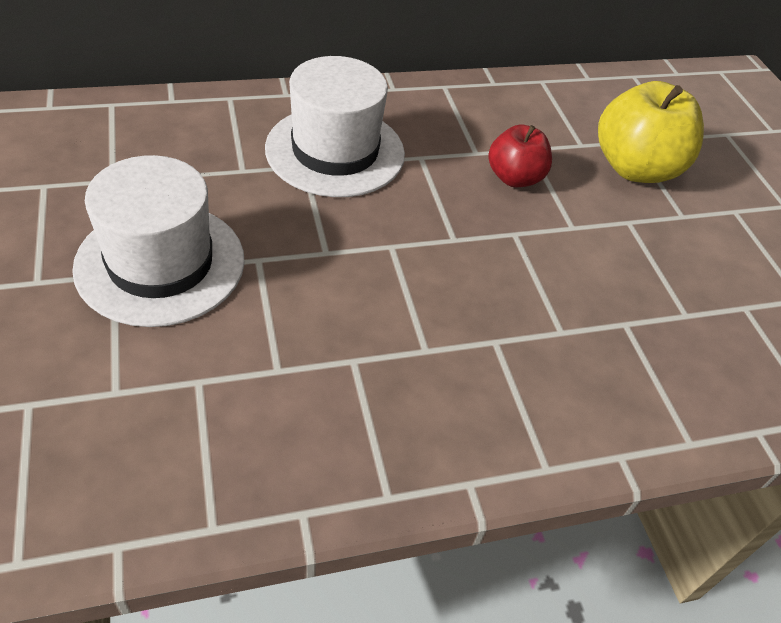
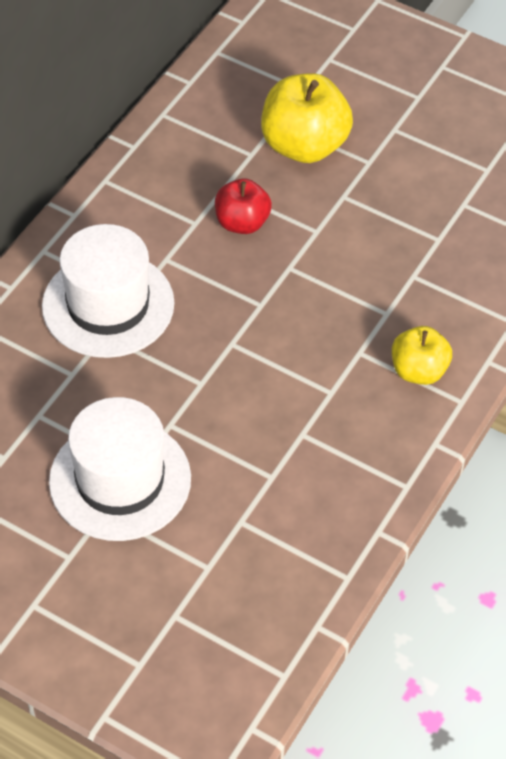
camera: 40 degrees left, 5 degrees up
none -> yellow apple [392,326,452,385]

